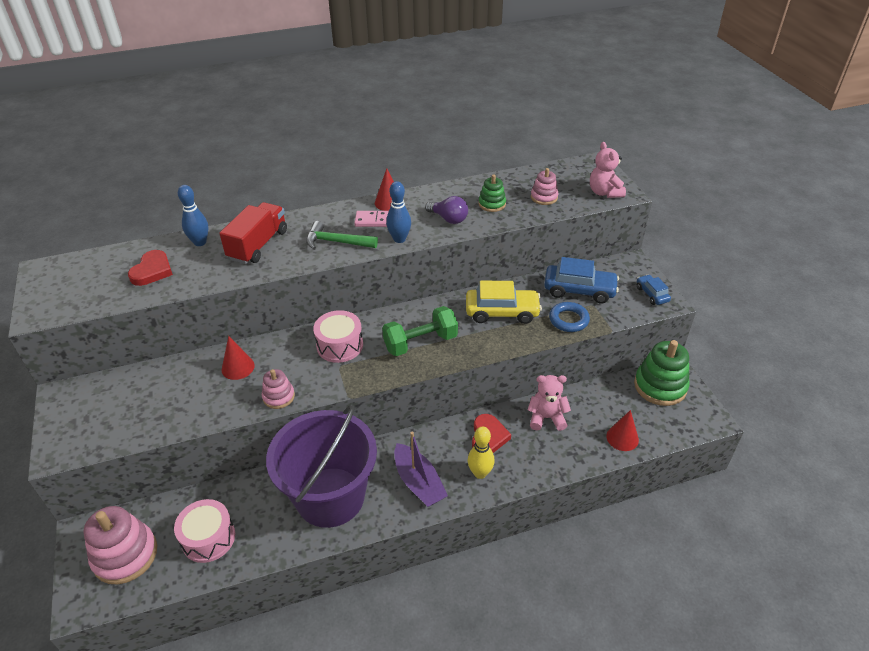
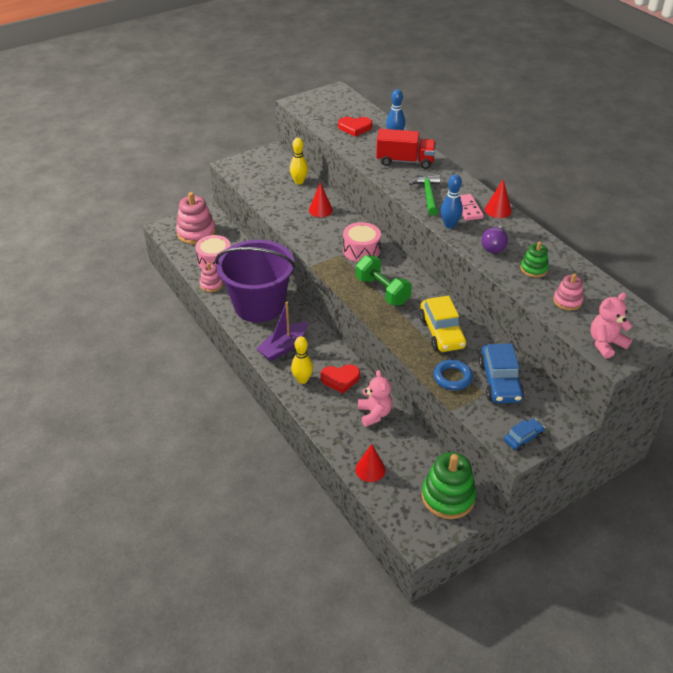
camera: 75 degrees right, 0 degrees up
pink stacking toy [262,369,295,409] -> pink stacking toy moved to [200,263,223,292]
none -> yellow bowling pin [290,138,308,185]

